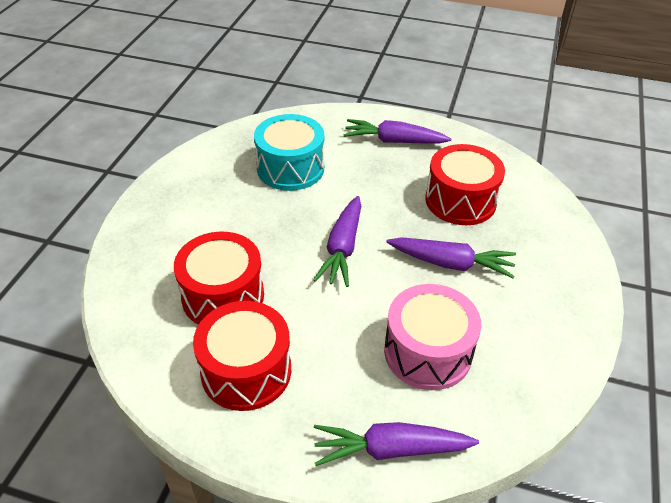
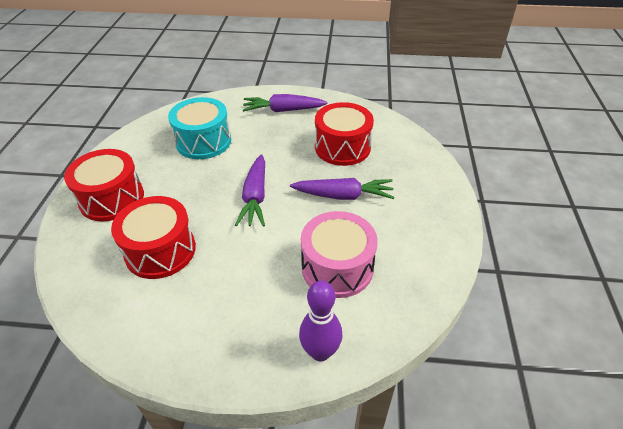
camera: 10 degrees left, 0 degrees up
red drum [193,301,291,411] -> red drum moved to [64,149,144,221]
purple carrot [314,422,479,466] -> purple bowling pin [299,281,343,361]

